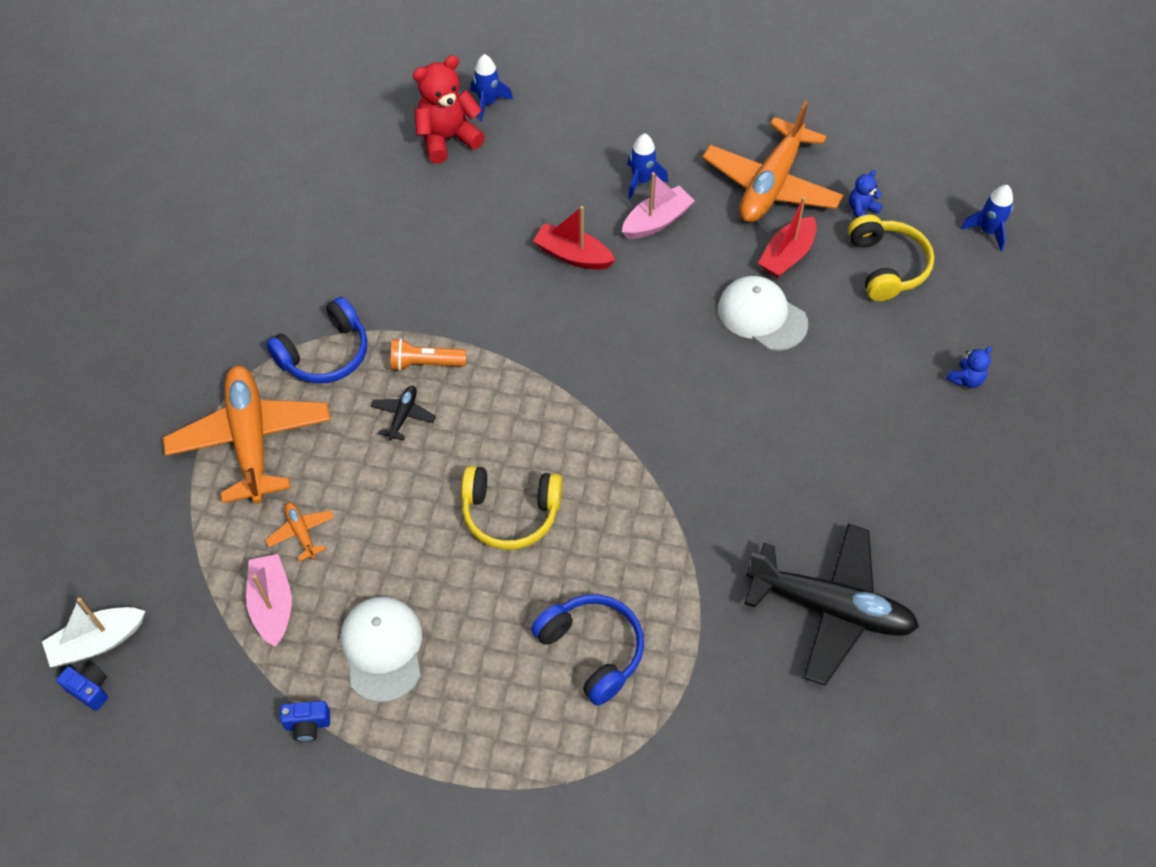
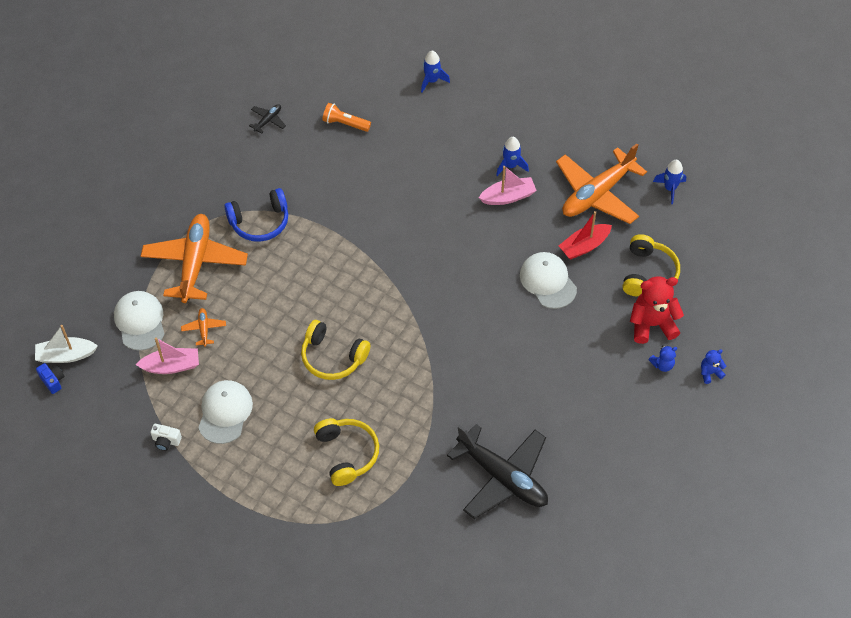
camera: 20 degrees right, 0 degrees up
pink boat [246,554,292,647] -> pink boat turned 75 degrees clockwise [136,338,199,374]
blue camera [280,701,330,742] -> white camera [150,424,182,451]
black plane [370,386,436,441] -> black plane moved to [249,104,286,134]
orange flashlight [391,338,466,371] -> orange flashlight moved to [322,103,371,132]
red teddy bear [413,55,485,164] -> red teddy bear moved to [630,276,684,344]
blue headphones [531,594,644,706] -> yellow headphones [314,418,379,486]
red boat [533,206,615,270] -> none
blue teddy bear [849,170,883,218] -> blue teddy bear moved to [701,350,726,384]
blue rocket [961,185,1013,252] -> blue rocket moved to [653,160,686,204]
none -> white cap [114,291,165,351]

